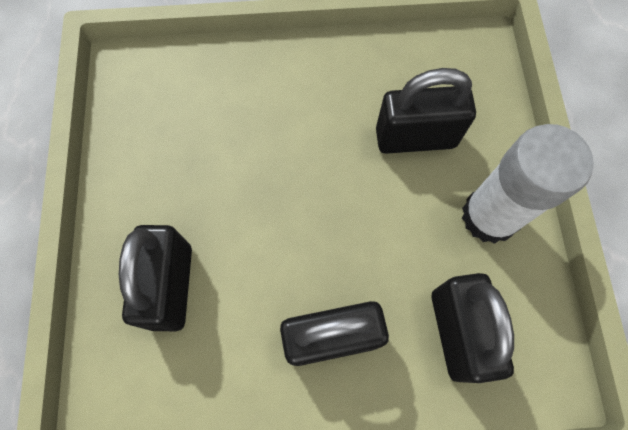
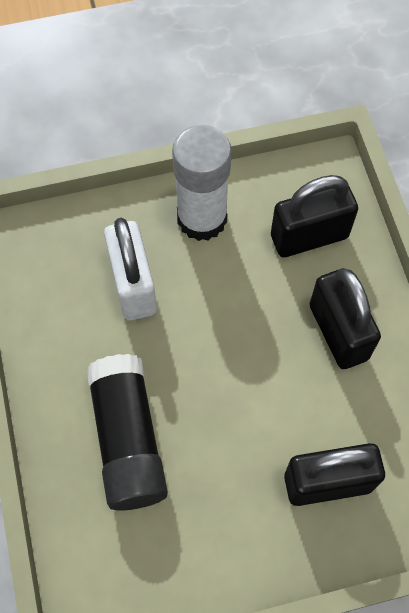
camera: 100 degrees left, 5 degrees down
black padlock [376,68,476,154] -> white padlock [104,218,157,321]
none -> black glue stick [86,354,168,511]

